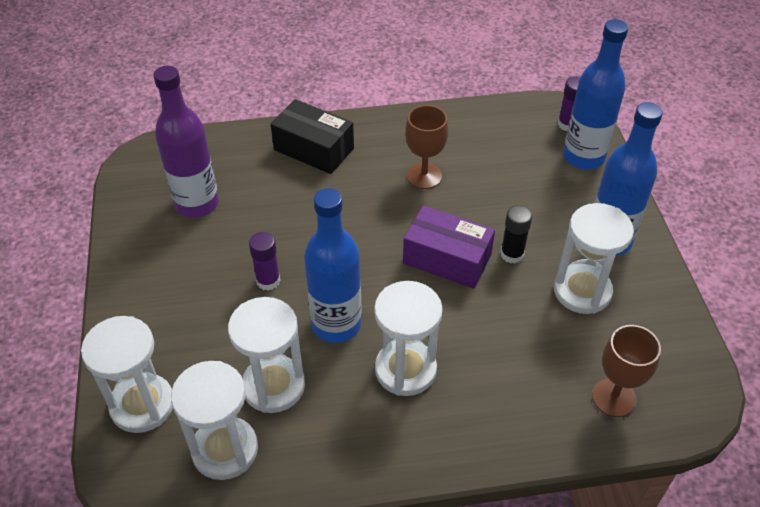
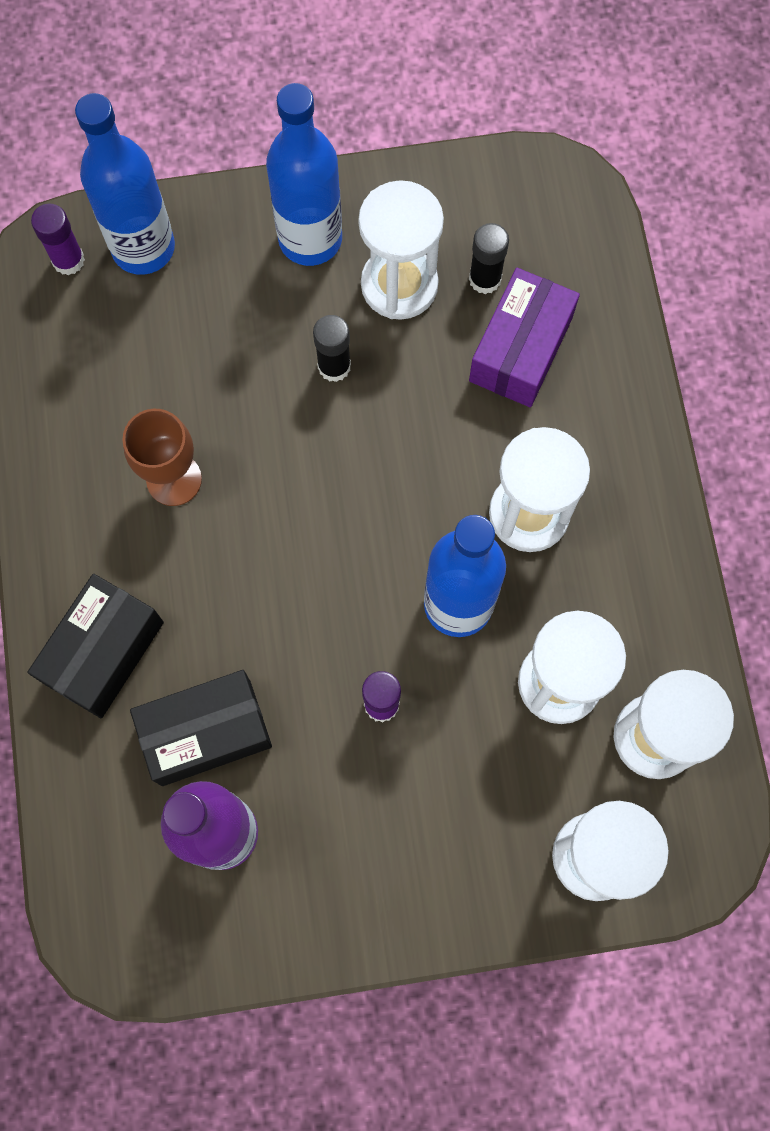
camera: 90 degrees left, 25 degrees up
purple box [403,205,495,289] -> purple box moved to [469,268,580,407]
brown goblet [592,325,661,417] -> none
none -> black box [130,670,272,786]
none -> black glue stick [469,223,509,294]

